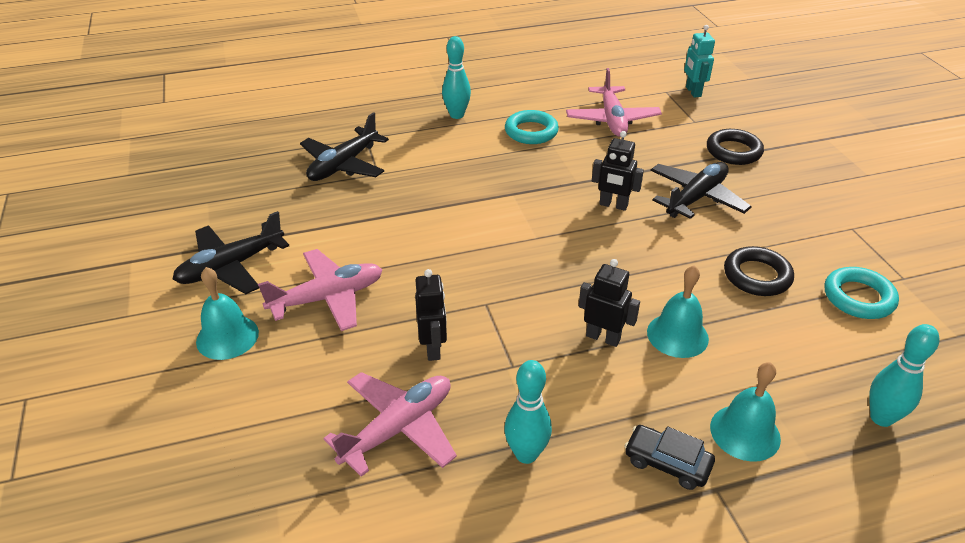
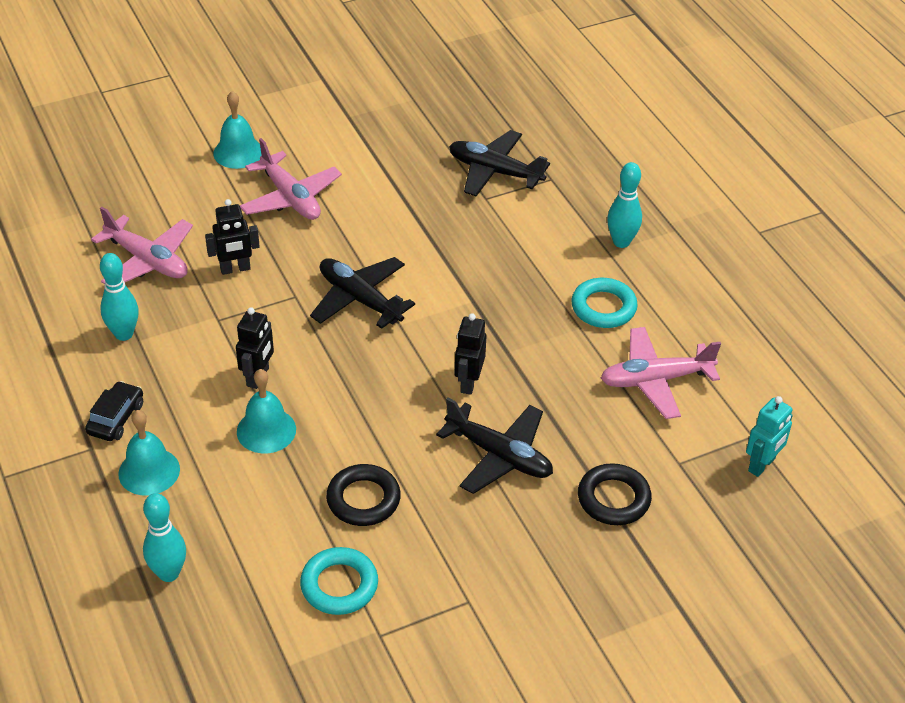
camera: 80 degrees right, 5 degrees up
black plane [172,211,289,294] -> black plane moved to [310,257,415,329]
turquoise robot [684,25,715,98] -> turquoise robot turned 150 degrees clockwise [746,396,793,477]

